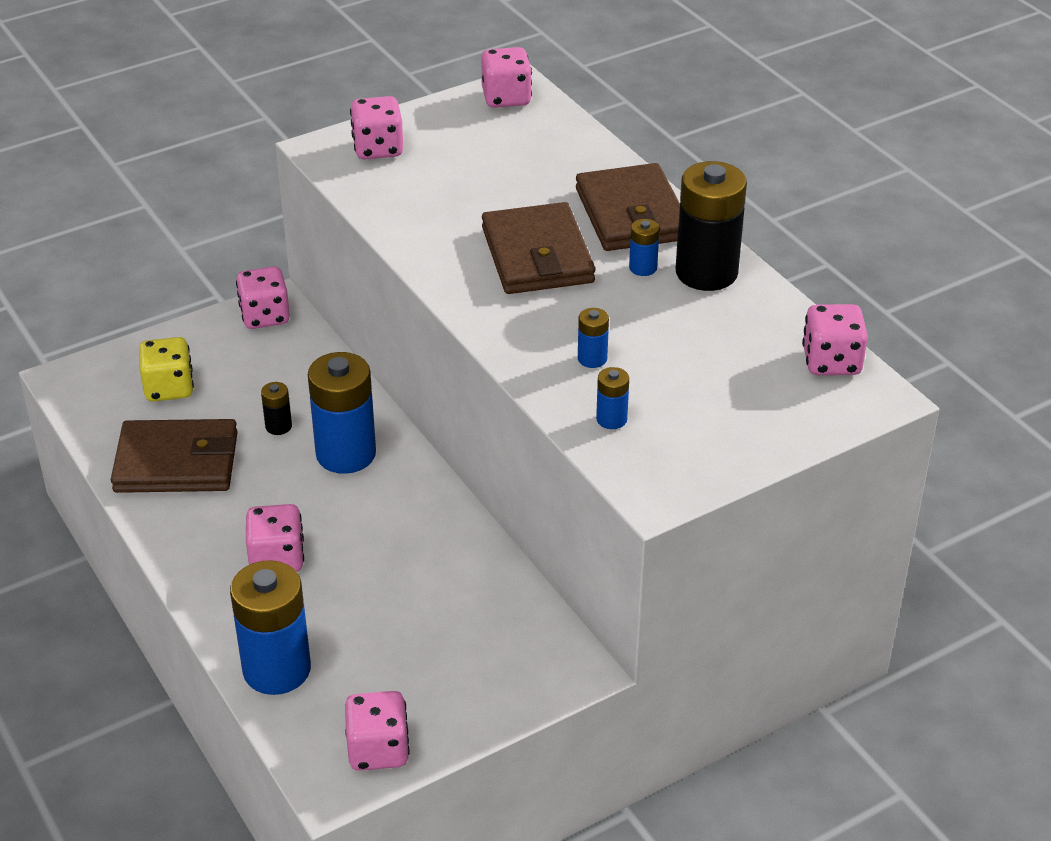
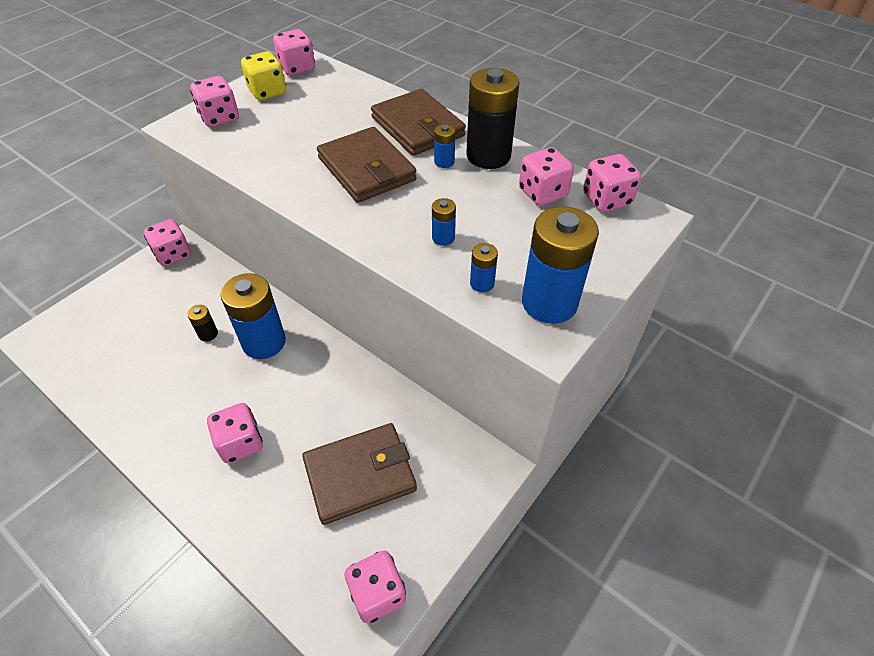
camera: 20 degrees left, 10 degrees up
brown wallet [111,419,238,493] -> brown wallet moved to [302,423,417,525]
yellow dice [139,337,194,402] -> yellow dice moved to [241,51,286,100]
blue battery [230,560,311,695] -> blue battery moved to [522,207,599,324]
none -> pink dice [519,147,574,206]

